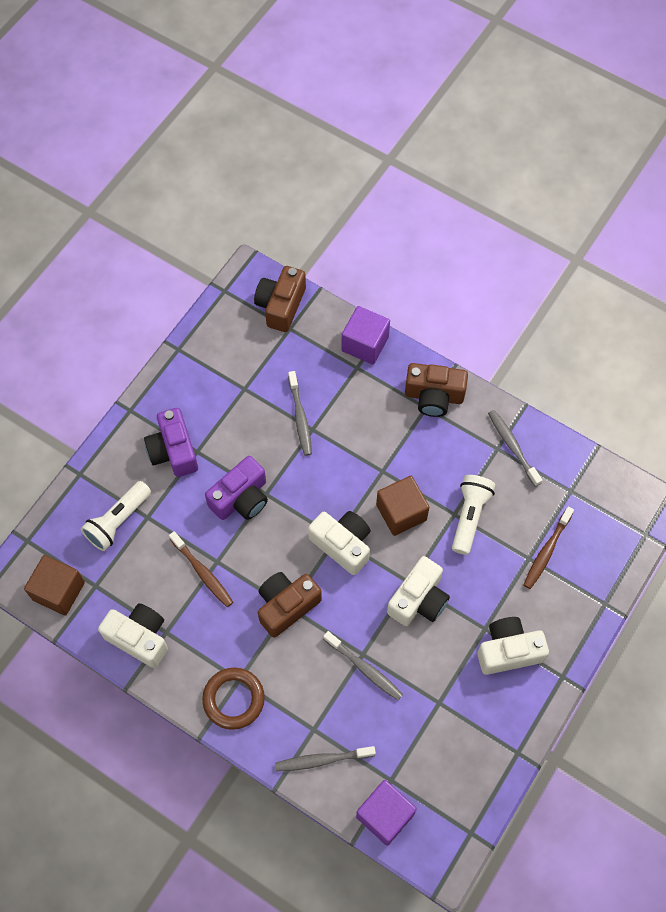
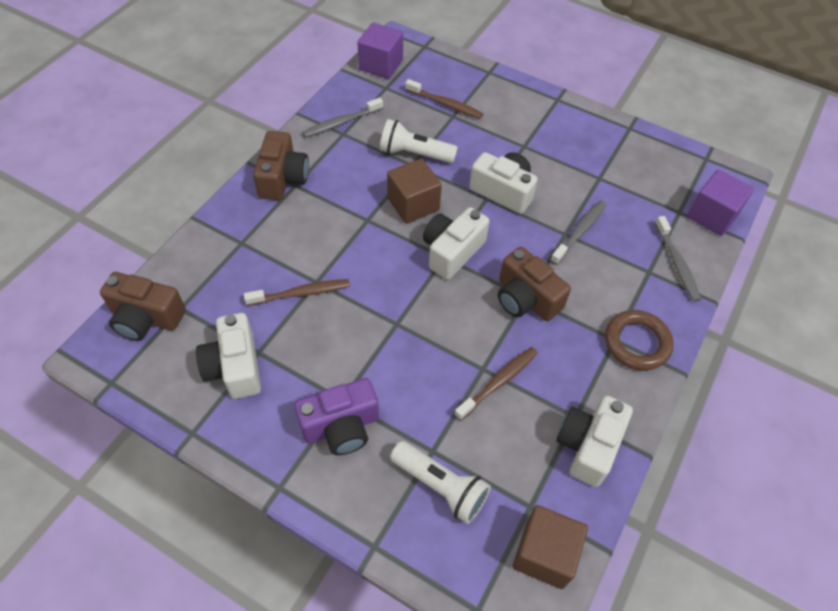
camera: 95 degrees left, 10 degrees down
purple camera [205,456,268,520] -> none
grey toothbrush [288,371,312,456] -> brown toothbrush [244,279,350,306]
purple cube [341,306,390,364] -> purple cube moved to [357,22,403,79]
white camera [477,617,549,675] -> white camera moved to [196,313,261,399]

